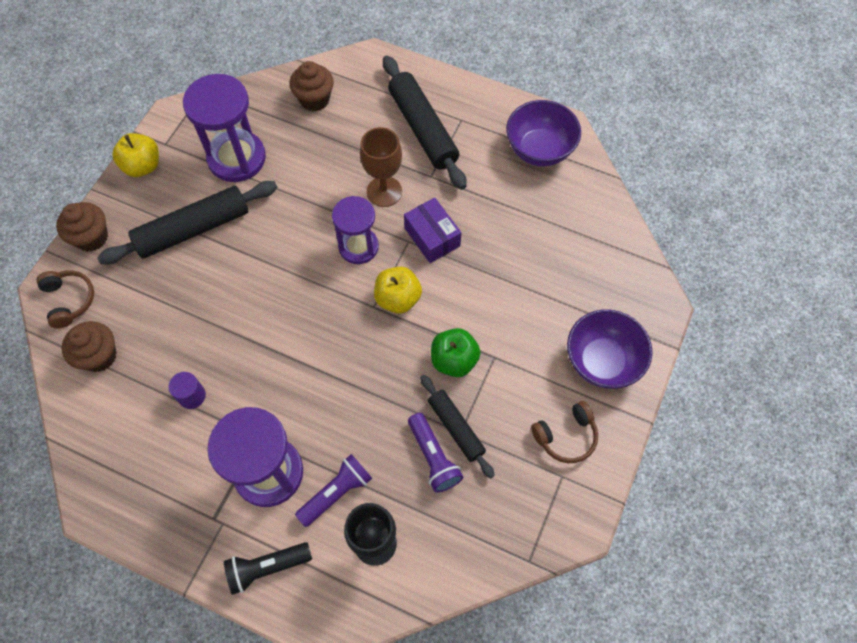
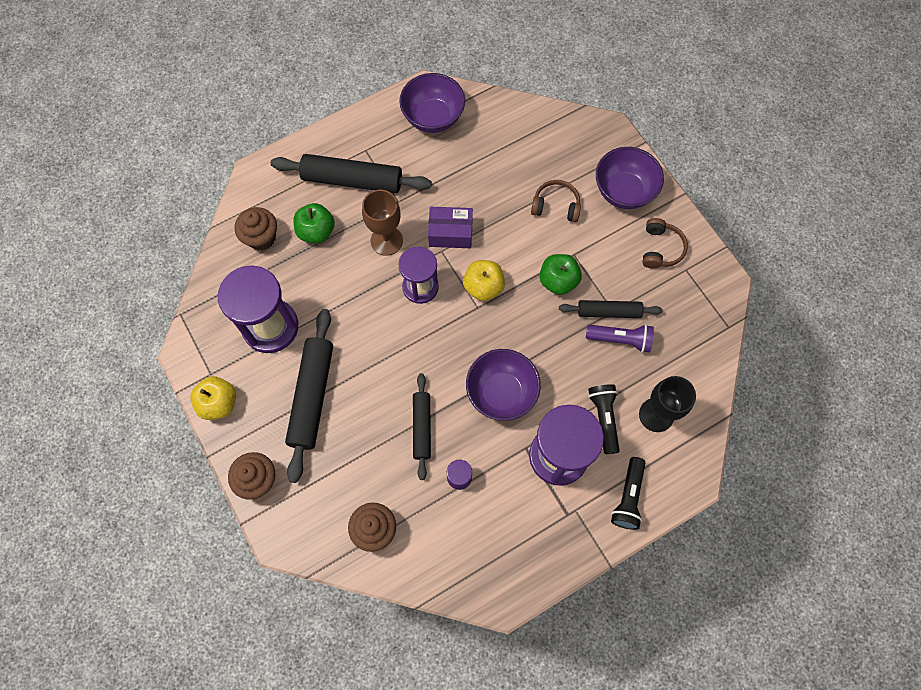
camera: 55 degrees left, 5 degrees up
brown headphones [36,270,94,328] -> brown headphones moved to [531,180,581,222]
purple flashlight [295,454,372,527] -> black flashlight [588,384,620,454]
none -> green apple [293,203,335,243]
none -> black rolling pin [413,373,431,480]
none -> purple bowl [466,349,541,421]

